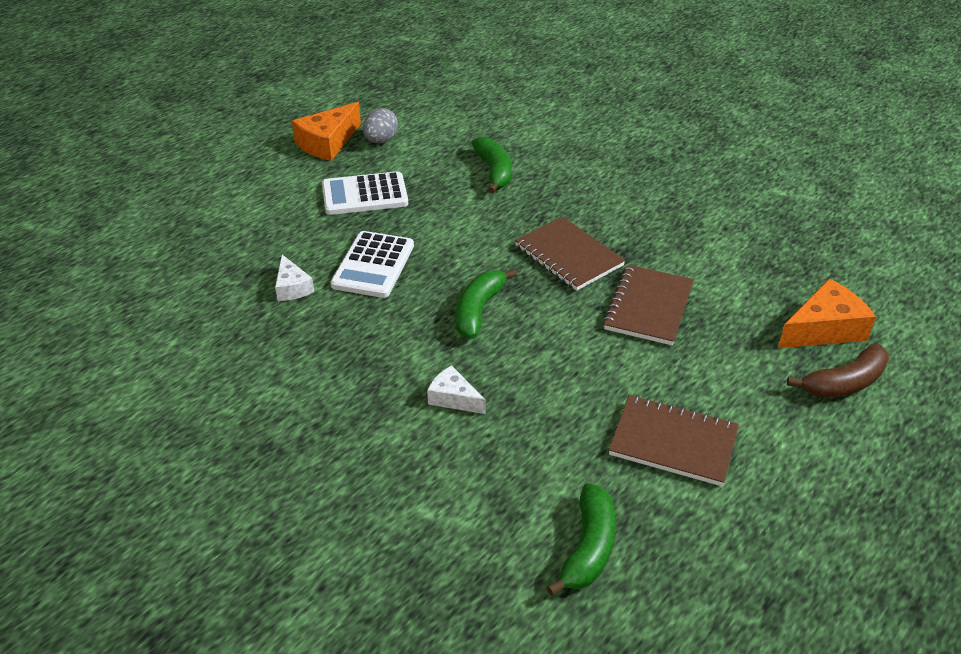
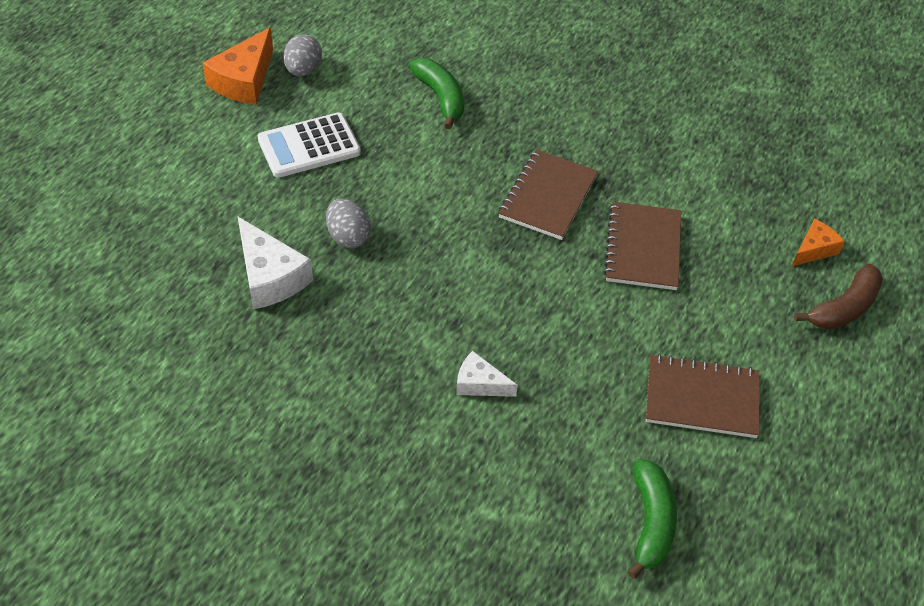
camera: 15 degrees left, 10 degrees up
white cheese [275,254,314,301] -> white cheese [238,217,313,309], size x1.68
white calculator [330,231,414,298] -> grey egg [326,199,371,248]
green banana [456,268,517,339] -> none
brown notebook [515,217,625,291] -> brown notebook turned 75 degrees clockwise [499,150,598,240]
orange cheese [778,279,876,348] -> orange cheese [792,219,845,266], size x0.59

